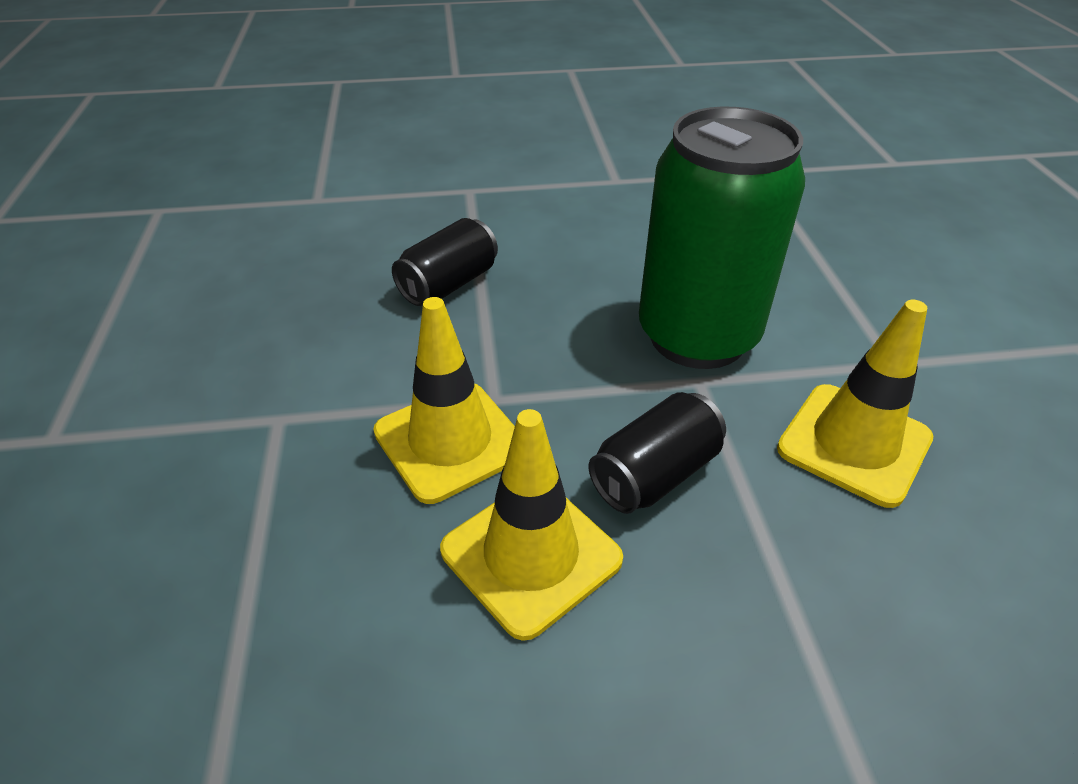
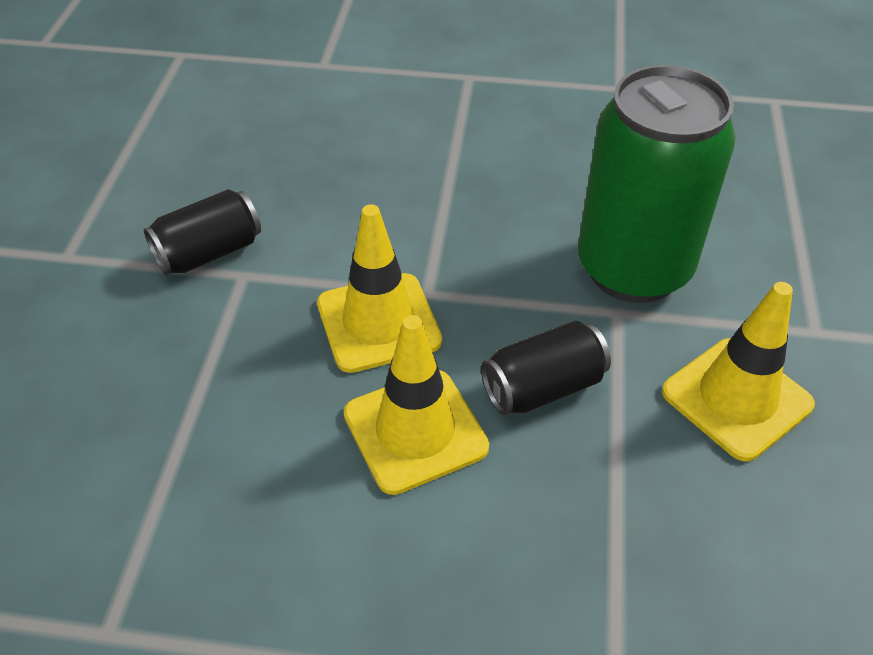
camera: 15 degrees right, 5 degrees up
black can [392,218,498,306] -> black can moved to [144,189,261,275]

